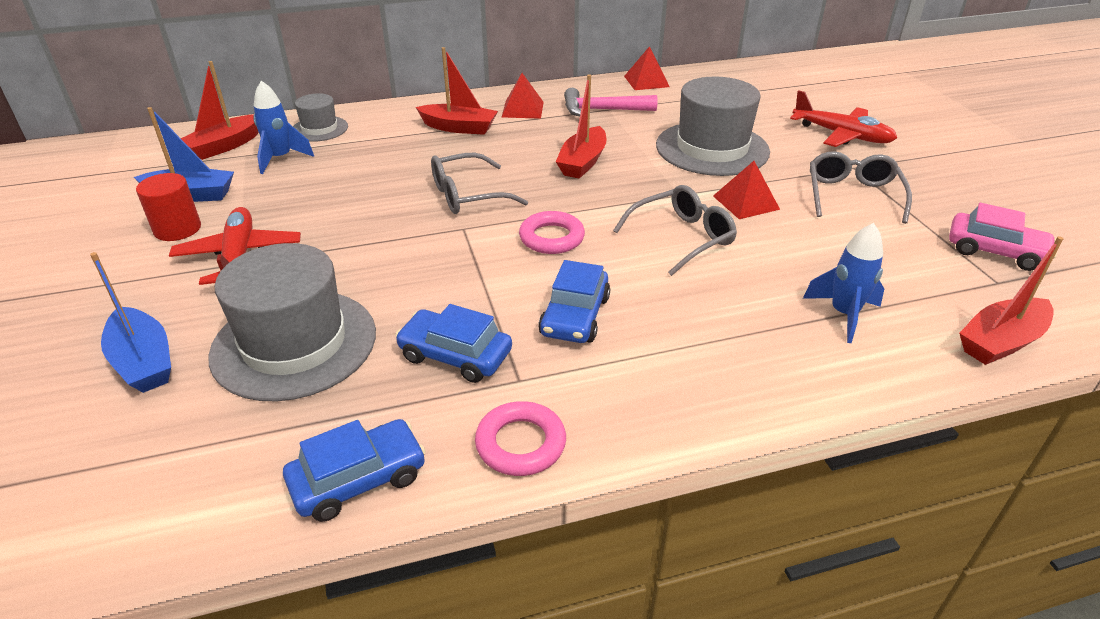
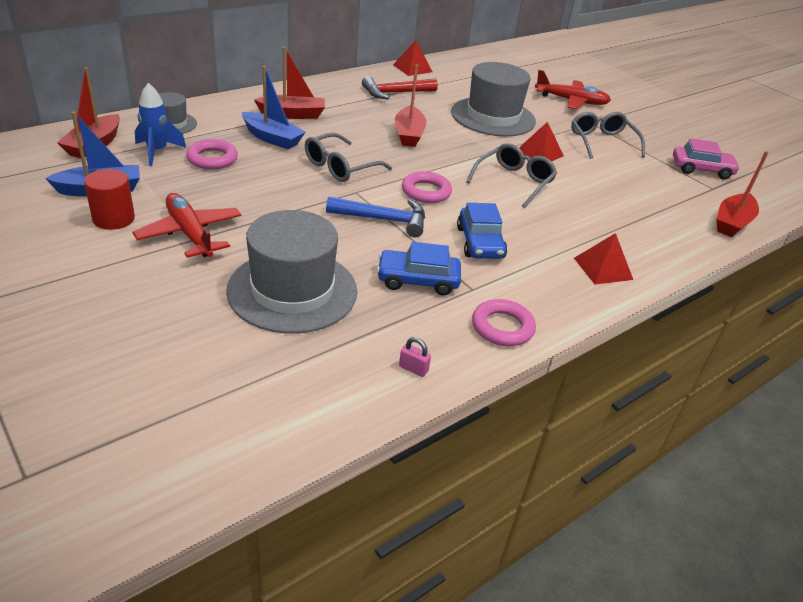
camera: 25 degrees left, 0 degrees up
blue boat [90,252,171,393] -> blue boat moved to [242,66,305,149]
blue car [283,419,426,522] -> pink padlock [399,337,431,377]
red pyramid [502,73,544,119] -> red pyramid moved to [574,233,633,285]
pink hammer [564,88,658,116] -> red hammer [362,76,438,99]
blue rocket [803,223,884,343] -> none
none -> pink ring [186,139,238,169]
none -> blue hammer [326,196,425,237]

